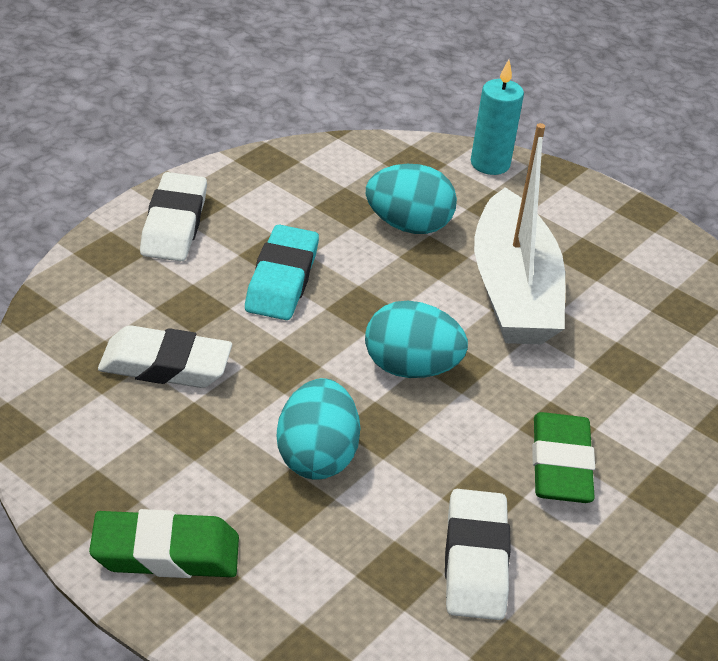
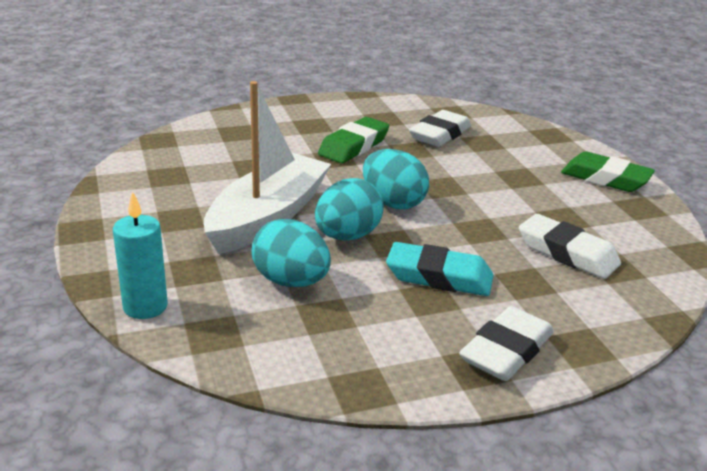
camera: 145 degrees left, 10 degrees down
turquoise eraser [245,224,319,320] -> turquoise eraser turned 60 degrees clockwise [386,242,493,296]
turquoise egg [277,378,361,480] -> turquoise egg moved to [315,178,384,240]

